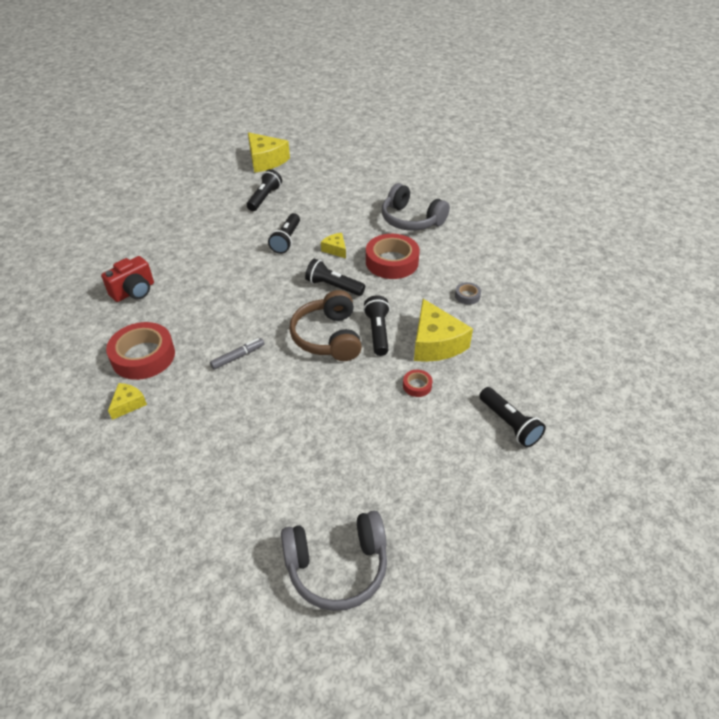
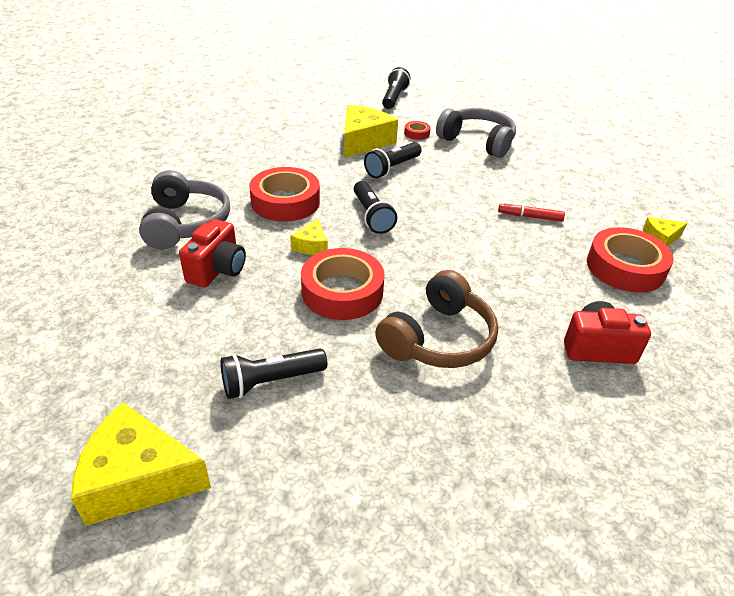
camera: 135 degrees left, 5 degrees down
grey marker [210,338,264,370] -> red marker [498,202,565,221]
yellow cheese [248,132,290,173] -> yellow cheese turned 90 degrees counterclockwise [71,402,211,526]
black flashlight [268,213,300,254] -> red tape [301,248,385,320]
grey headphones [281,511,387,611] -> grey headphones moved to [436,108,516,158]
brown headphones [289,290,362,361] -> brown headphones moved to [375,270,498,368]
grey tape [455,282,481,305] -> none
none -> red camera [179,219,246,287]

